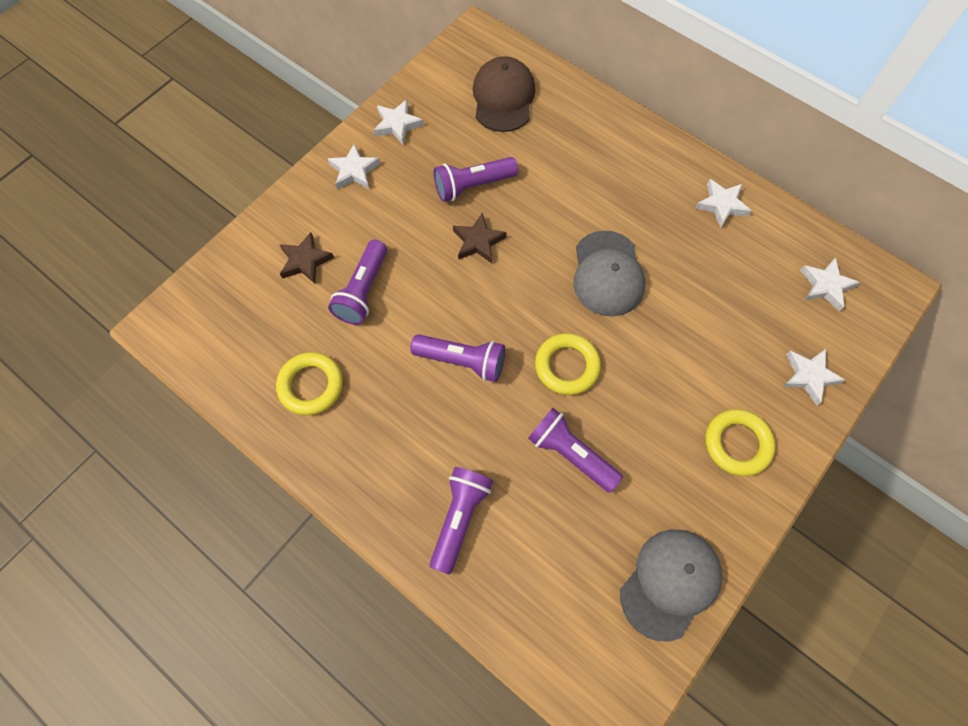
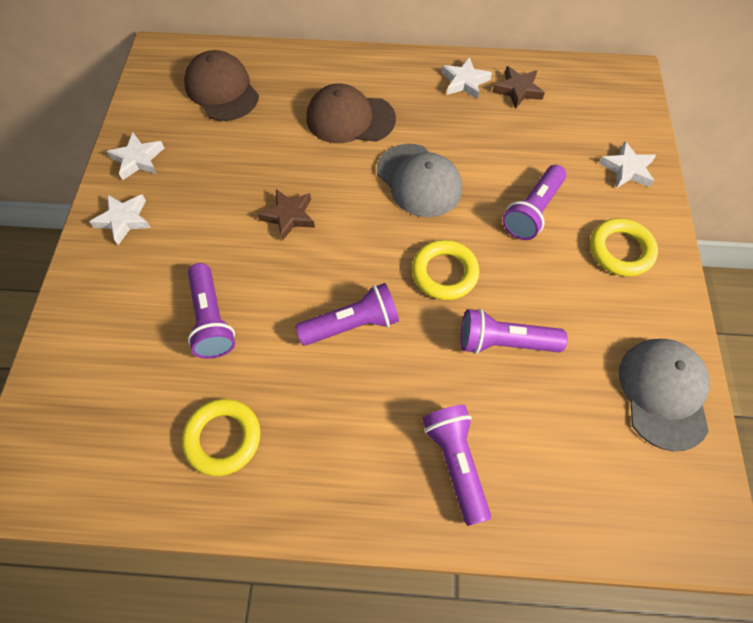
camera: 35 degrees left, 5 degrees down
brown star [279,232,334,284] -> brown star moved to [492,66,545,109]
purple flashlight [434,157,518,202] -> purple flashlight moved to [502,165,566,240]
white star [800,257,860,311] -> none
none -> brown cap [306,84,396,143]

